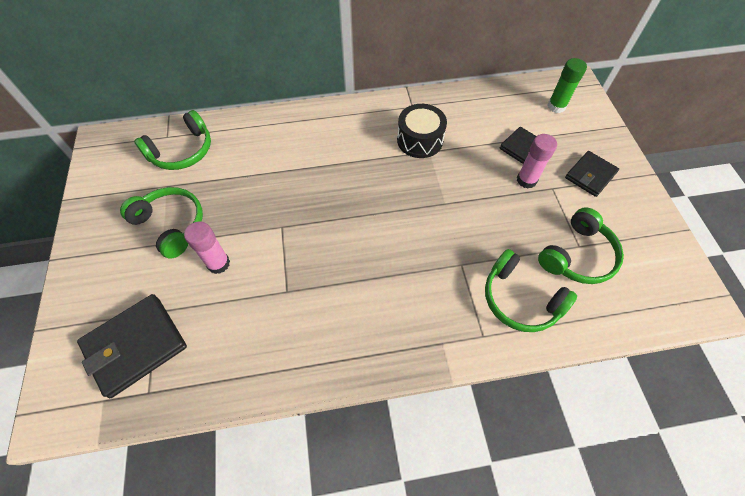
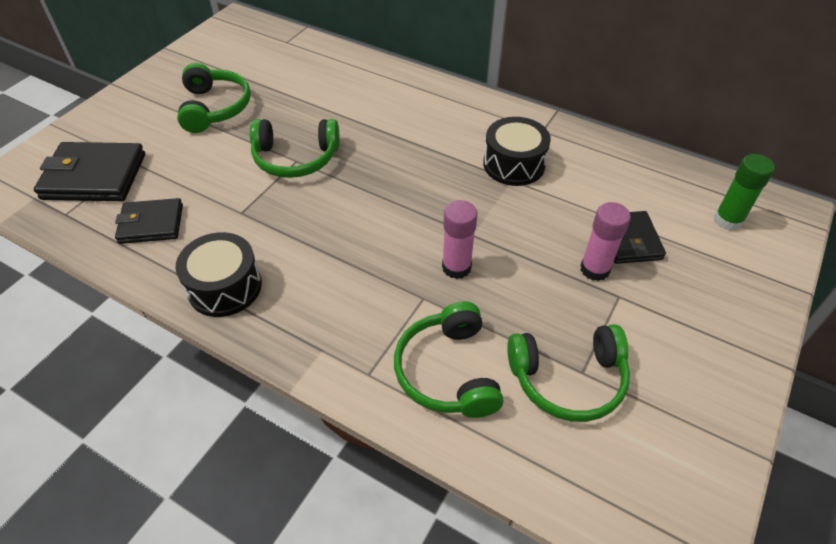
camera: 40 degrees right, 10 degrees down
green headphones [134,110,211,170] -> green headphones moved to [250,119,339,178]
pink glue stick [184,221,230,274] -> pink glue stick moved to [442,200,478,279]
black wallet [565,151,619,197] -> black wallet moved to [115,198,183,244]
none -> black drum [176,232,262,317]

